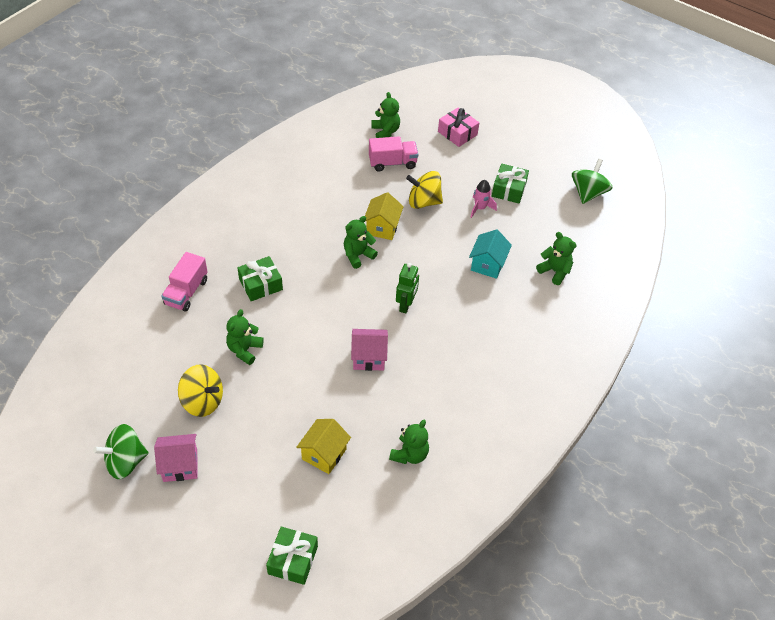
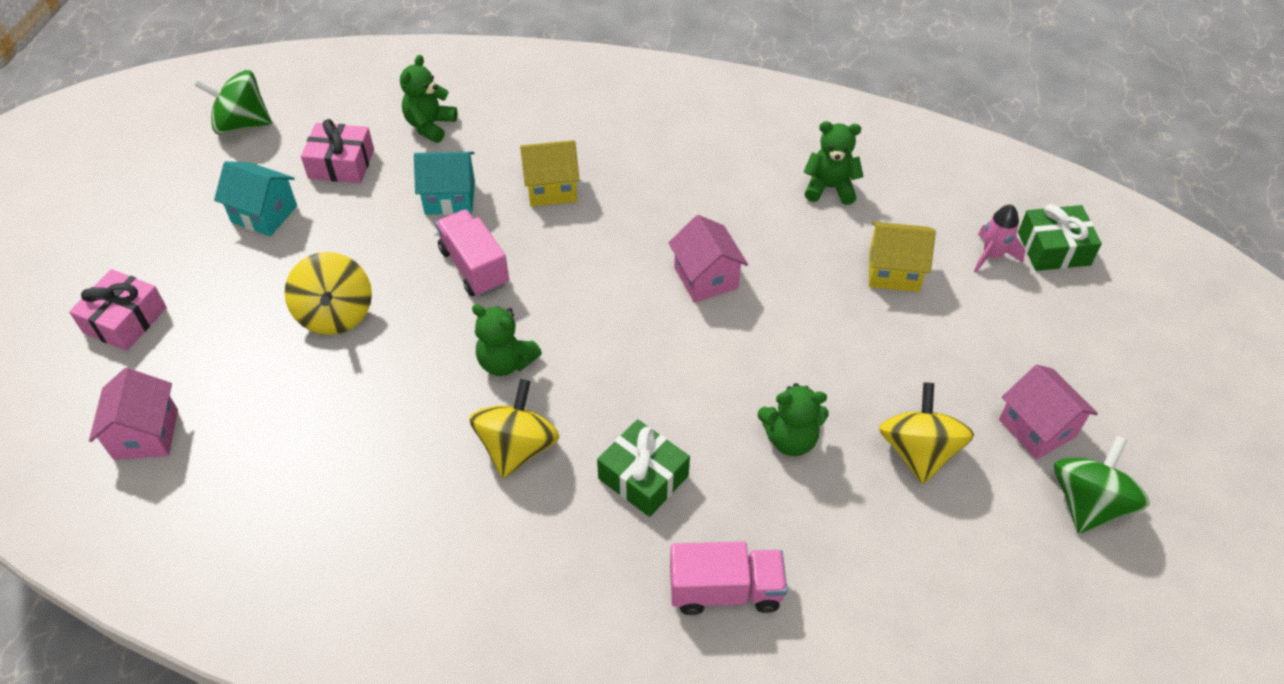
camera: 110 degrees left, 0 degrees up
green spinning top [93,424,148,479] -> green spinning top turned 105 degrees counterclockwise [1054,436,1150,534]
yellow house [365,192,404,240] -> yellow house moved to [520,140,580,207]
pink truck [369,136,418,171] -> pink truck moved to [435,209,509,297]
green teddy bear [371,92,400,138] -> pink house [89,368,178,460]
green robot [396,263,419,313] -> none
pink rocket [470,180,497,218] -> pink rocket moved to [974,204,1025,273]
green gift [492,163,529,203] -> turquoise house [214,161,297,236]
none -> pink gift [301,119,374,183]
none -> yellow spinning top [469,379,560,478]

